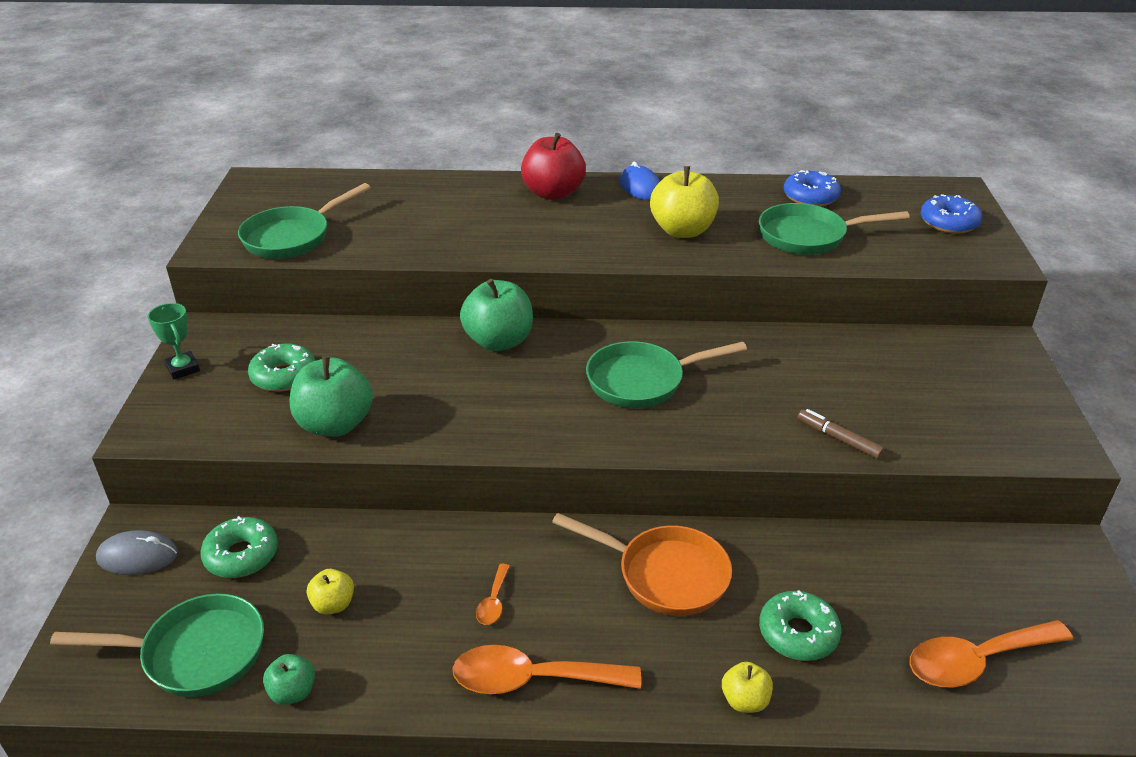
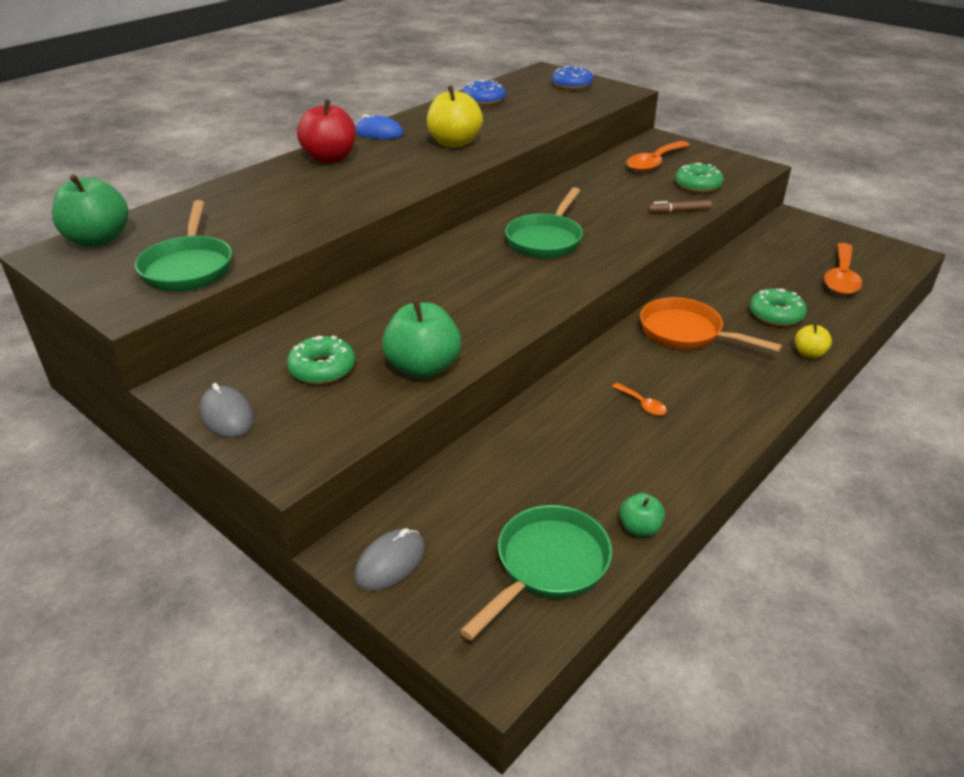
camera: 50 degrees left, 0 degrees up
green trophy [148,303,200,380] -> grey mouse [199,383,254,438]
green donut [200,516,278,578] -> green donut moved to [675,163,724,193]
yellow apple [307,569,354,614] -> none
orange spoon [452,645,641,694] -> orange spoon moved to [626,141,690,172]
green apple [460,279,533,351] -> green apple moved to [52,174,128,247]
orange pan [552,513,732,616] -> orange pan turned 120 degrees counterclockwise [640,297,782,352]
green pan [759,203,910,255] -> none

